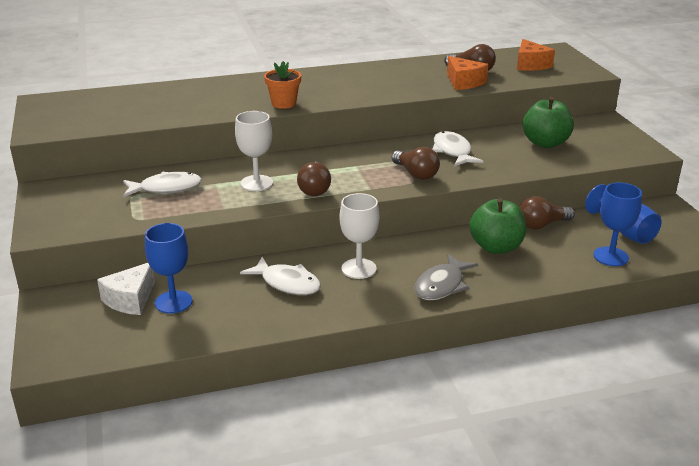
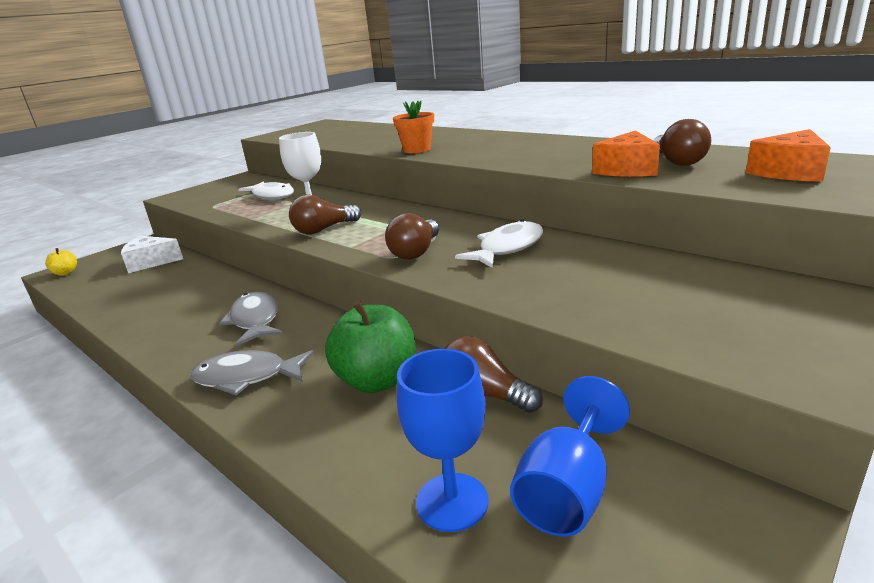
camera: 60 degrees right, 5 degrees down
blue goblet [145,223,192,314] -> none
white fish [240,257,321,295] -> none
white goblet [339,193,379,279] -> grey fish [219,292,283,346]
green apple [523,97,574,148] -> none
none -> yellow apple [45,248,77,276]

